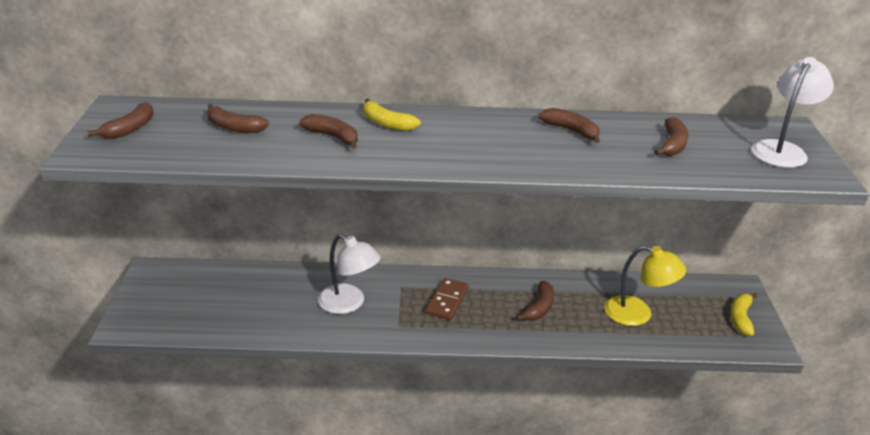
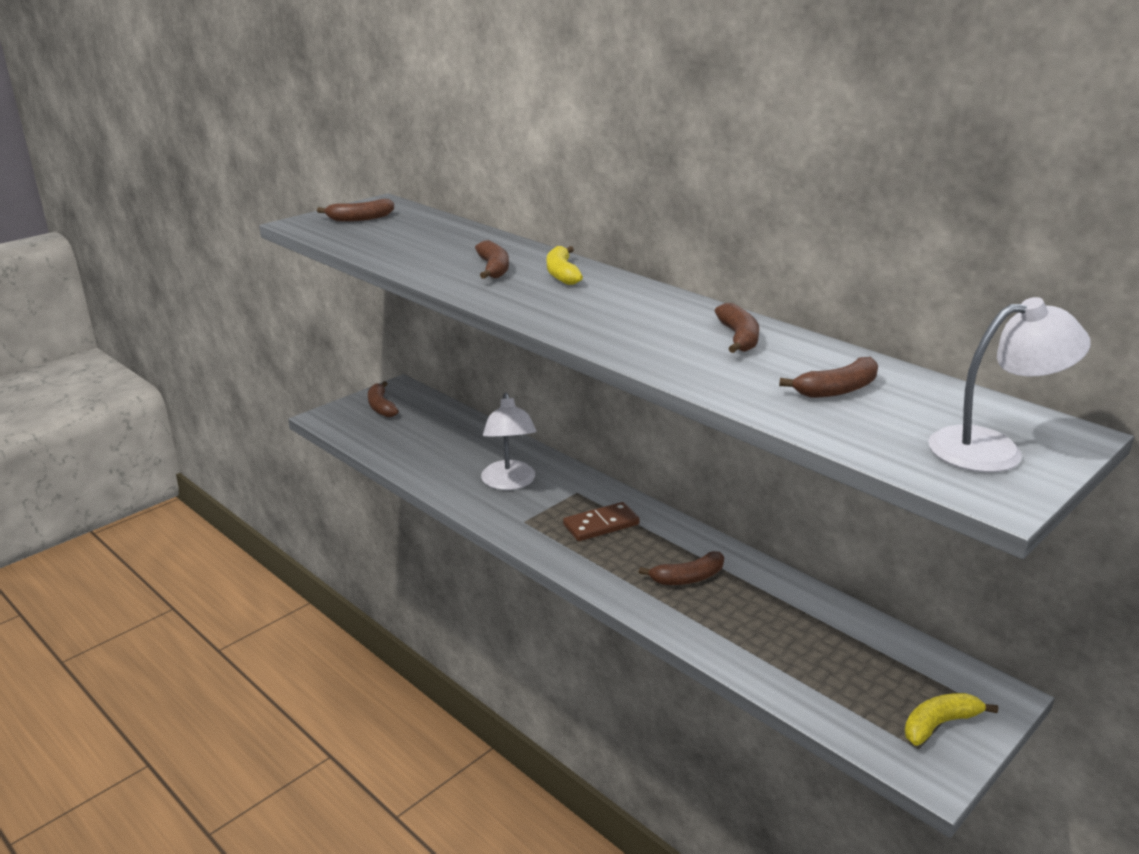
camera: 45 degrees right, 5 degrees down
brown banana [207,104,269,133] -> brown banana moved to [368,381,399,417]
yellow lamp [604,245,687,326] -> none

